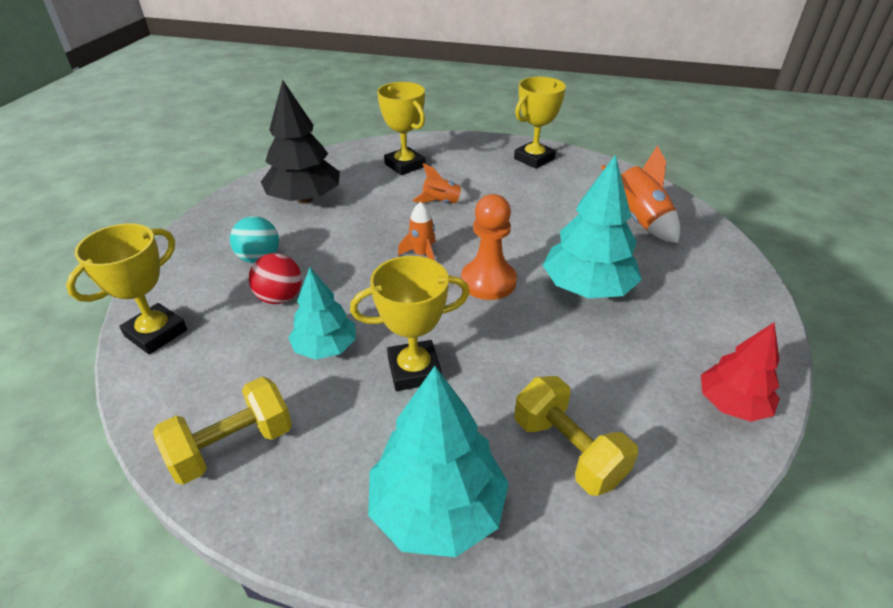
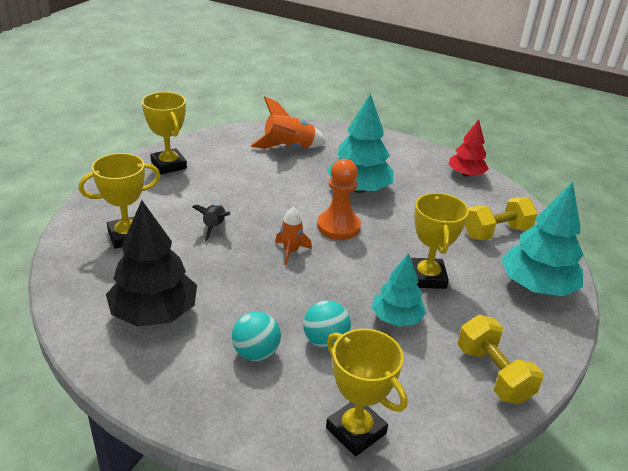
camera: 80 degrees left, 5 degrees down
red ball [249,253,302,304] -> turquoise ball [303,300,351,349]
orange rocket [412,163,471,203] -> black rocket [192,204,230,241]

